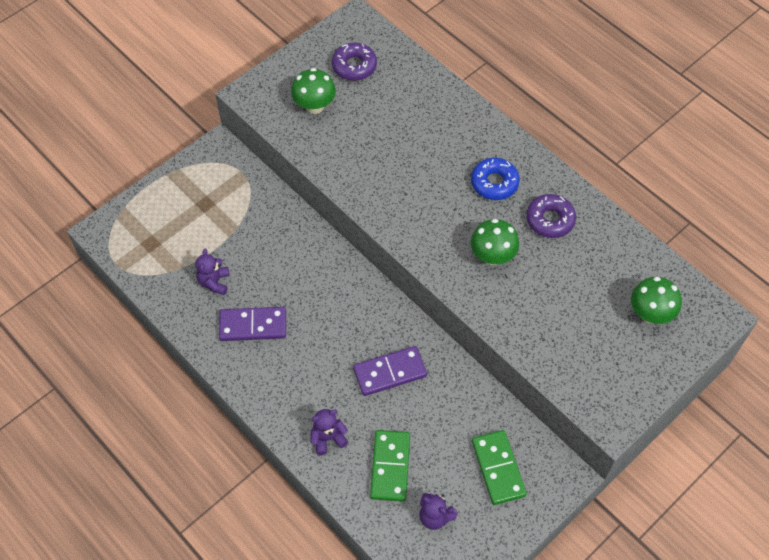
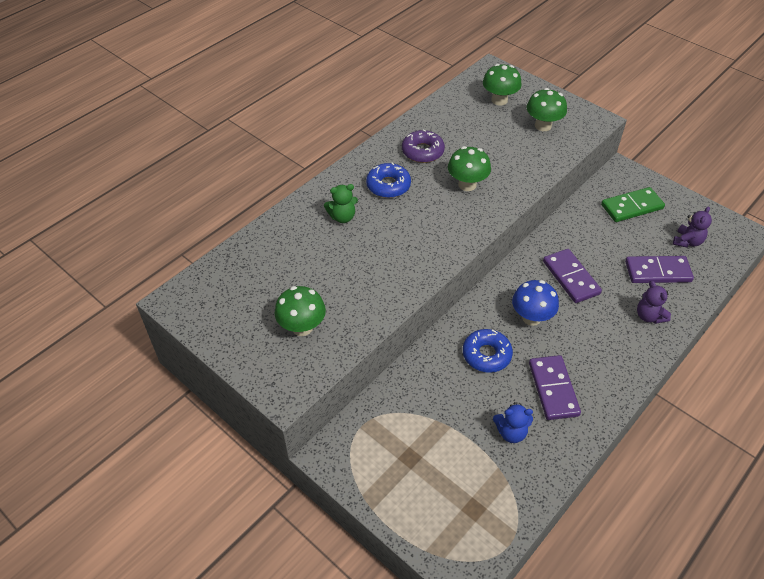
camera: 95 degrees left, 10 degrees down
purple teddy bear [195,248,230,295] -> blue teddy bear [493,402,533,443]
purple donut [332,43,377,81] -> none
green domino [370,430,410,501] -> purple domino [625,256,694,283]
none -> green teddy bear [324,184,358,223]
none -> blue donut [463,329,513,373]
none -> blue mushroom [512,280,559,326]
none -> green mushroom [526,88,567,131]

